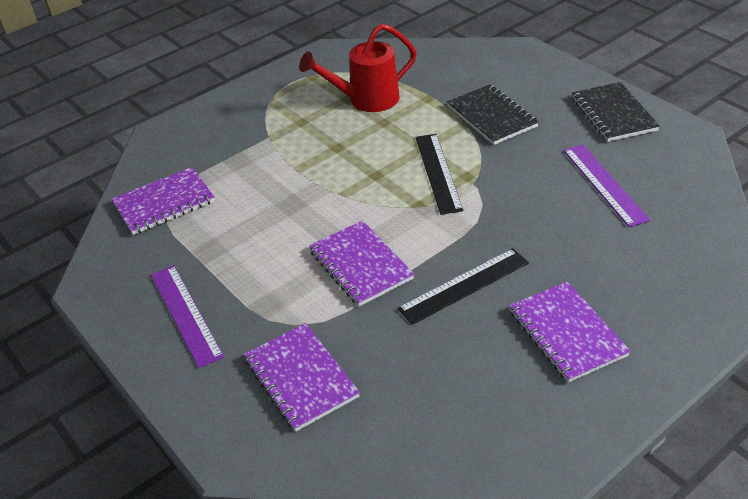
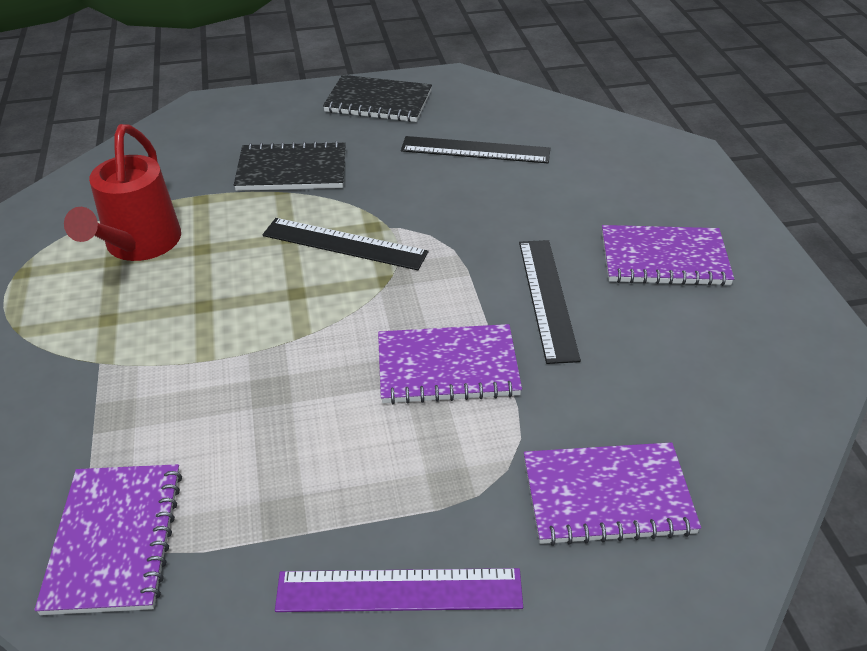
camera: 65 degrees left, 0 degrees up
purple ruler [564,145,650,227] -> black ruler [401,136,550,163]

